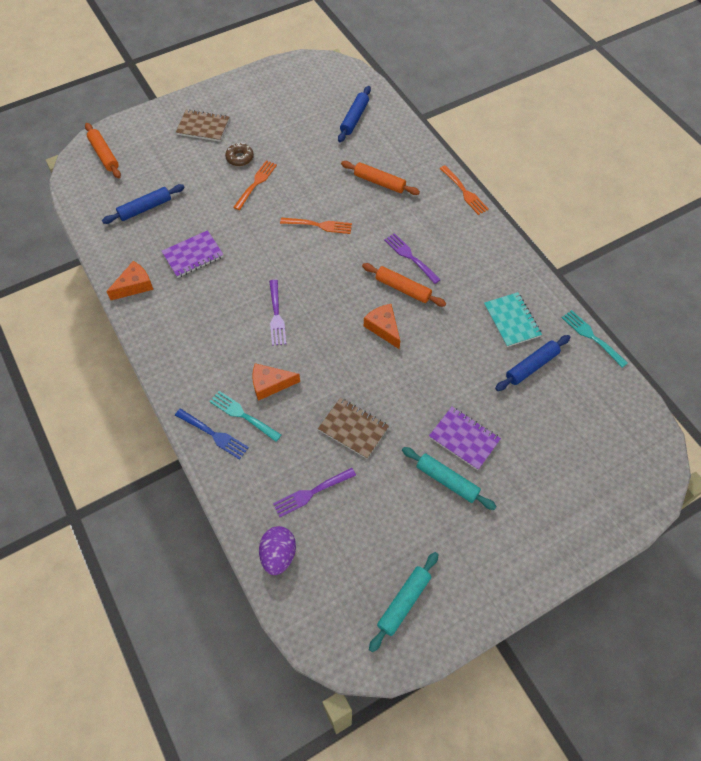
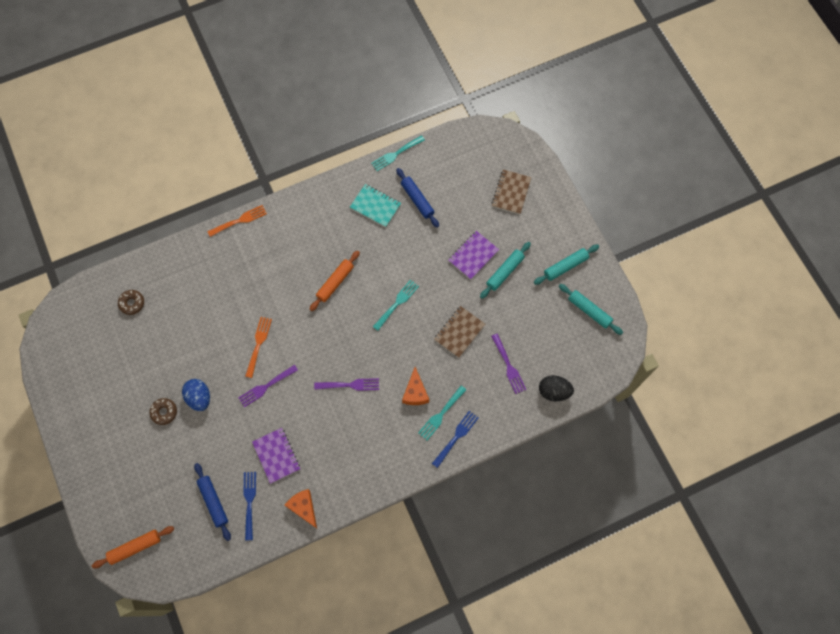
camera: 85 degrees left, 10 degrees up
brown notebook [176,109,230,142] -> brown notebook moved to [491,170,532,214]
orange fork [233,160,277,210] -> blue egg [182,379,210,411]
purple egg [259,526,296,575] -> black egg [539,375,574,401]
blue rolling pin [338,86,371,142] -> brown donut [118,290,144,315]
orange rolling pin [341,161,420,195] -> none
orange cheese [364,304,400,349] -> none
purple fork [384,233,441,284] -> purple fork moved to [238,365,298,407]
turquoise notebook [484,292,542,347] -> turquoise notebook turned 45 degrees clockwise [350,184,401,227]
none -> blue fork [243,472,256,541]
none -> turquoise fork [373,279,419,331]
none -> turquoise rolling pin [534,245,599,285]

